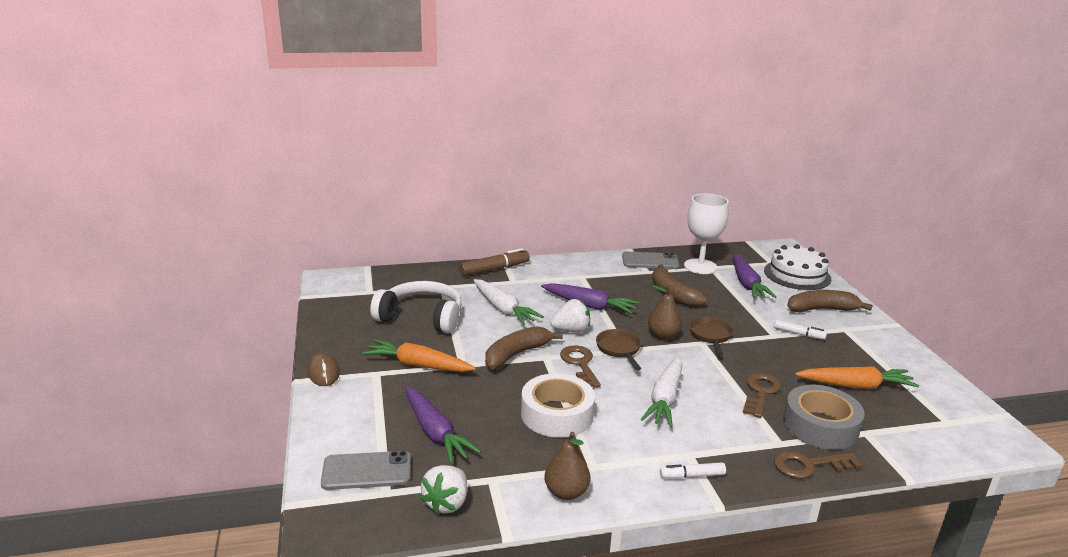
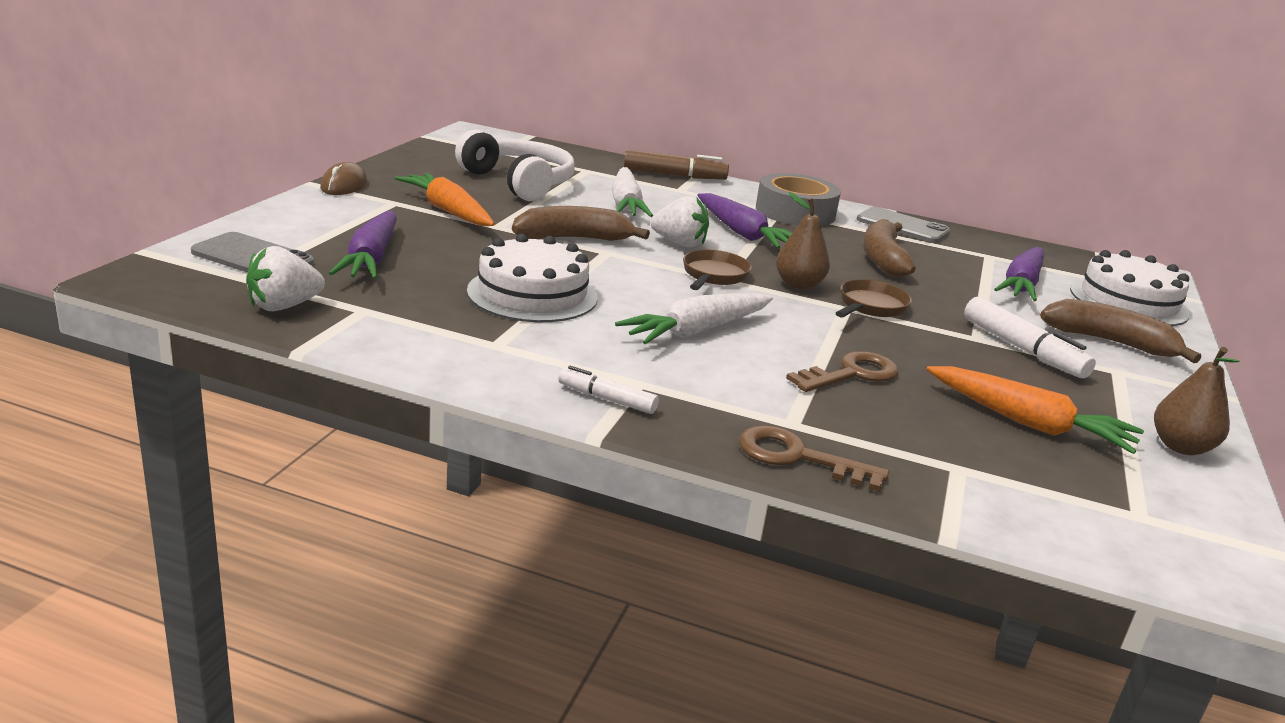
camera: 30 degrees right, 0 degrees up
white tape [521,373,595,438] -> white cake [467,234,598,322]
brown pear [544,432,590,500] -> brown pear moved to [1154,347,1240,455]
brown key [560,345,601,387] -> none
white goblet [684,193,729,274] -> none
white marker [774,320,827,340] -> white marker [964,297,1096,378], size x1.68
grey tape [783,385,865,450] -> grey tape moved to [756,173,841,226]

